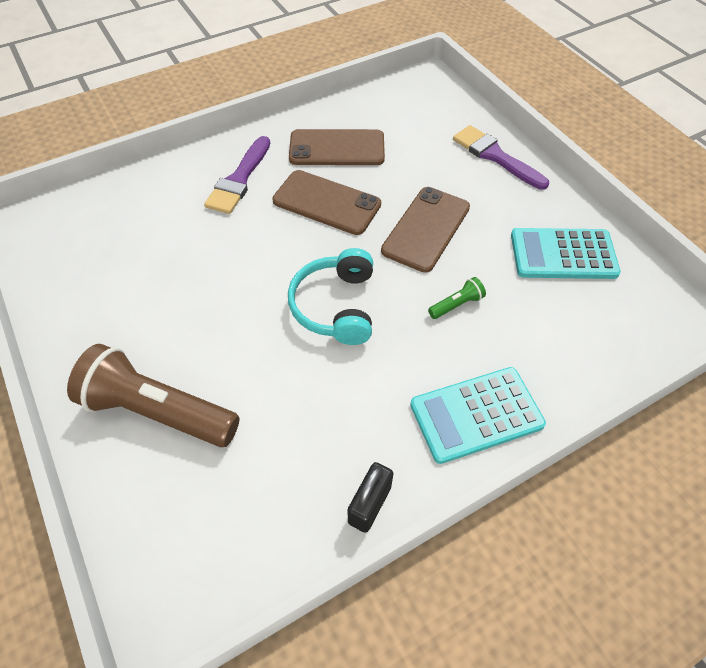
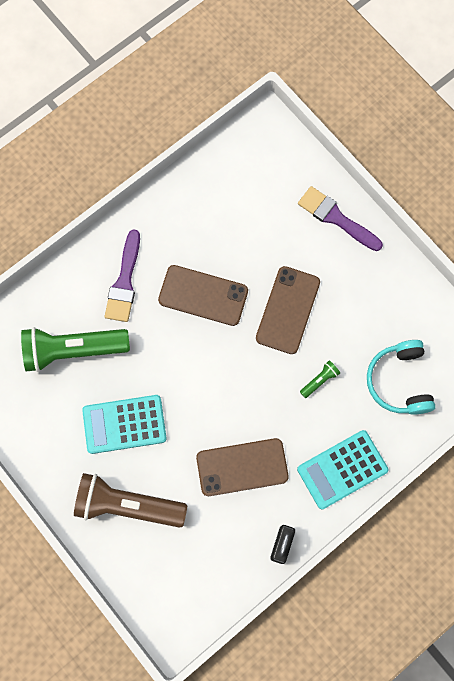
camera: 10 degrees left, 20 degrees up
turquoise headphones [288,248,373,345] -> turquoise headphones moved to [367,340,436,415]
brown phone [289,129,385,165] -> brown phone moved to [196,438,289,496]
turquoise calculator [511,228,621,279] -> turquoise calculator moved to [82,395,167,454]
none -> green flashlight [21,327,130,372]

